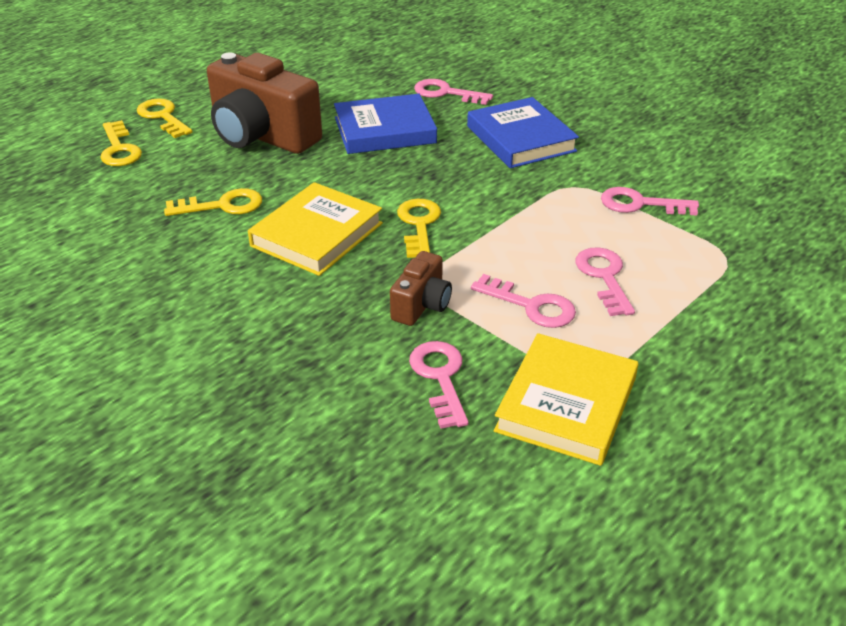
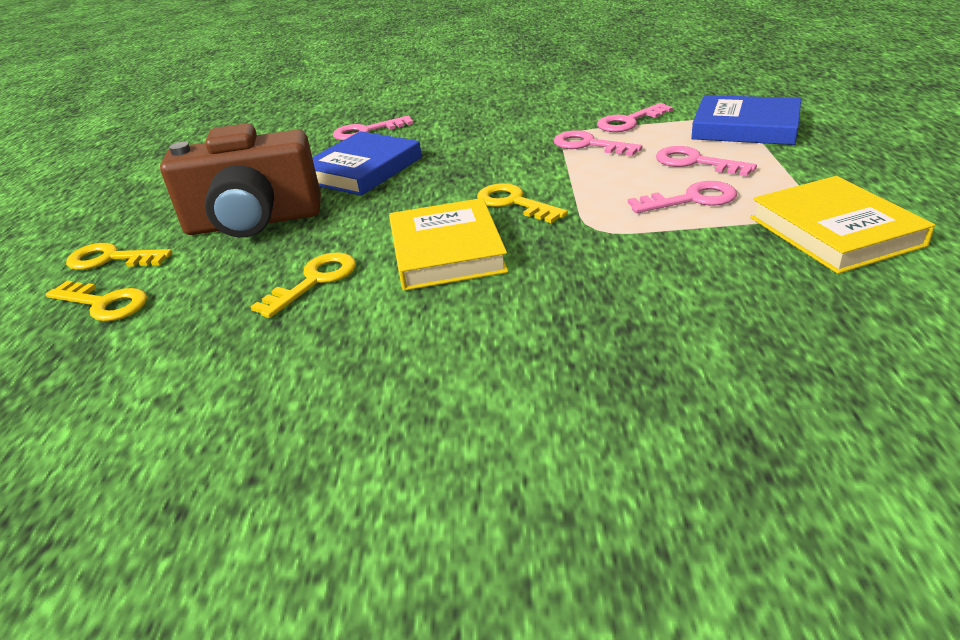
camera: 40 degrees left, 5 degrees down
brown camera [390,251,452,326] -> none
pink key [409,341,469,429] -> pink key moved to [554,130,642,156]
blue book [467,97,579,168] -> blue book moved to [691,95,801,145]

